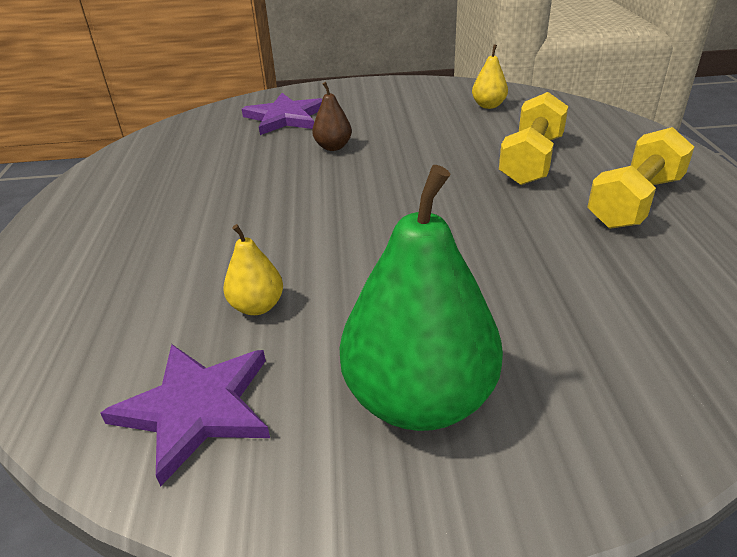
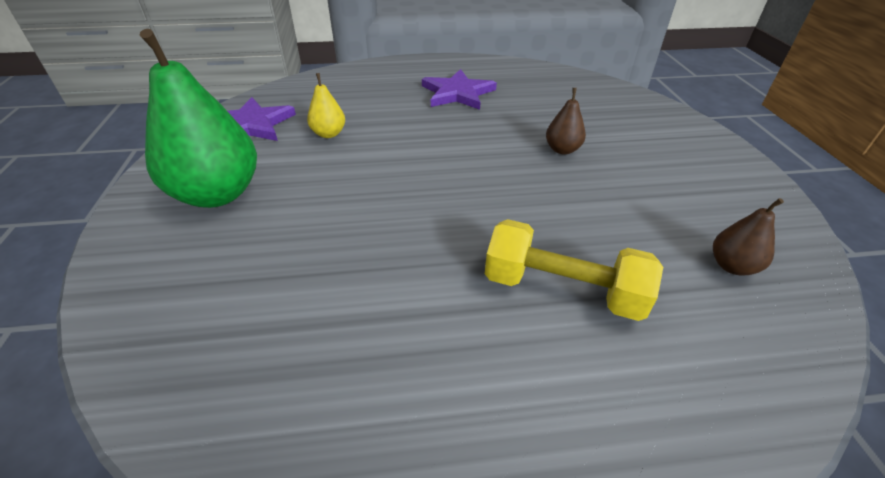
camera: 85 degrees right, 5 degrees up
purple star [242,93,322,135] -> purple star moved to [422,69,497,110]
yellow pear [472,44,508,109] -> brown pear [713,198,784,276]
yellow dumbbell [587,127,694,229] -> none

